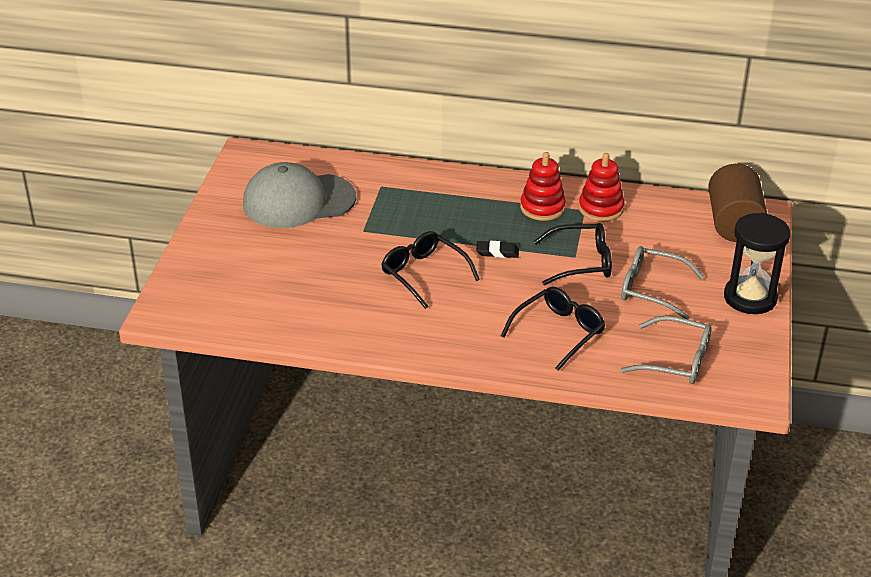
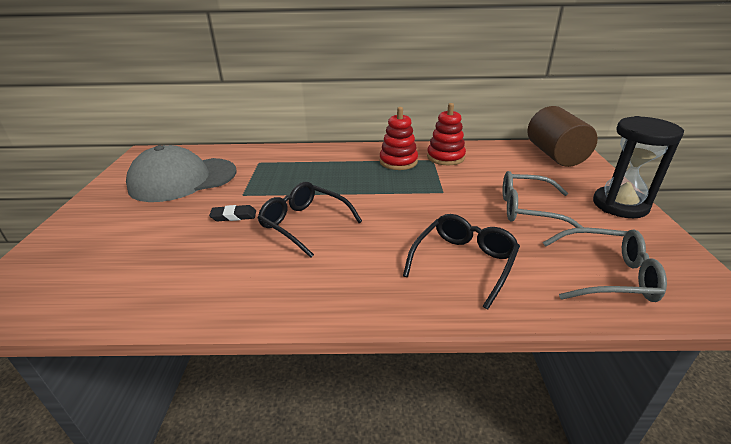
camera: 10 degrees left, 5 degrees down
black eraser [476,241,519,258] -> black eraser moved to [209,205,256,221]
black glasses [534,223,612,285] -> none

